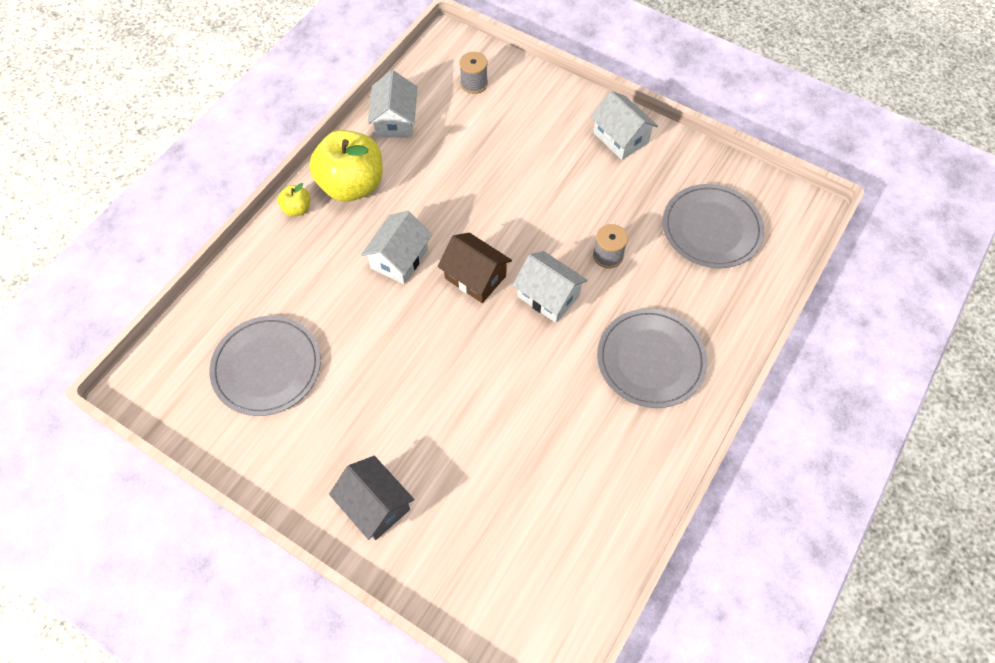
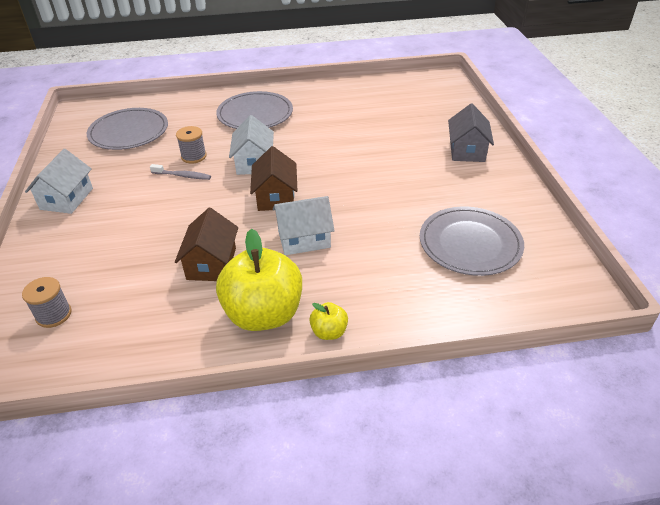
camera: 130 degrees left, 20 degrees down
white house [368,70,417,138] -> none
none -> grey toothbrush [150,164,211,180]
none -> brown house [175,208,238,281]

